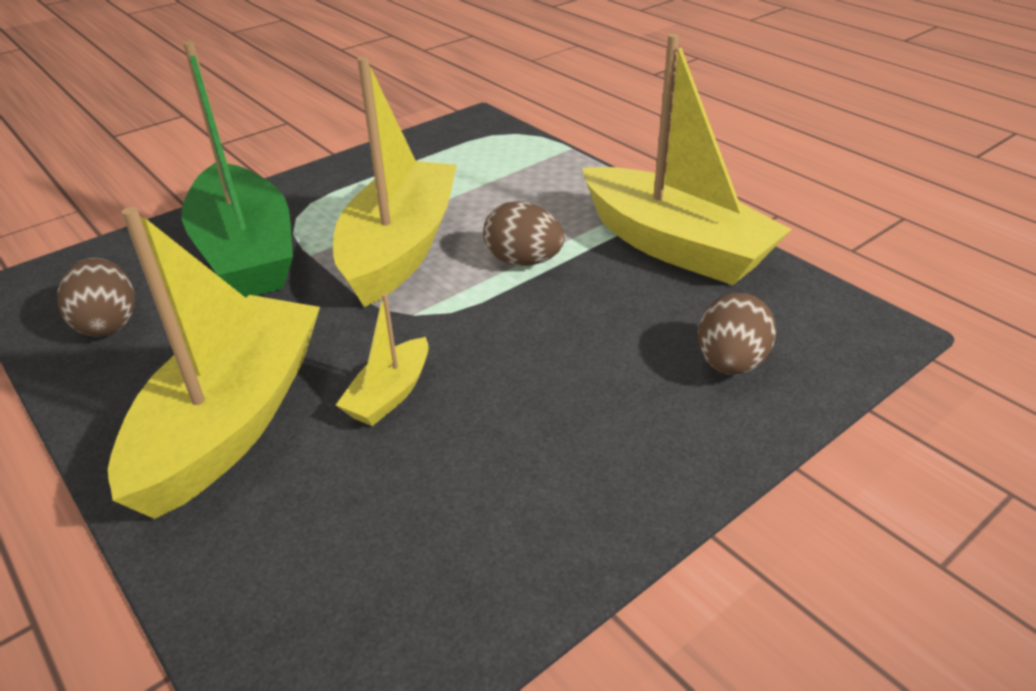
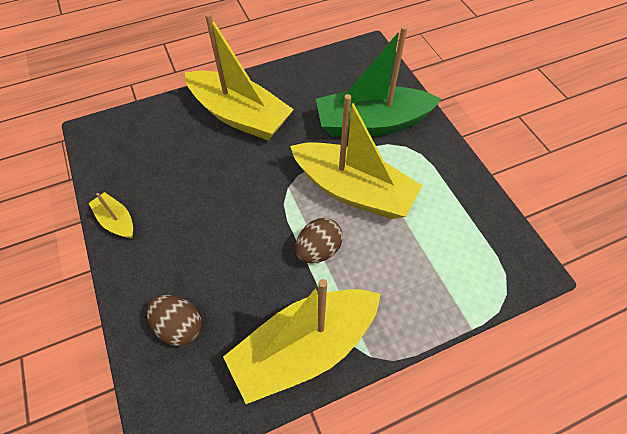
camera: 105 degrees right, 20 degrees up
brown egg [58,258,135,337] -> none
yellow boat [336,293,429,426] -> yellow boat moved to [88,192,133,239]

